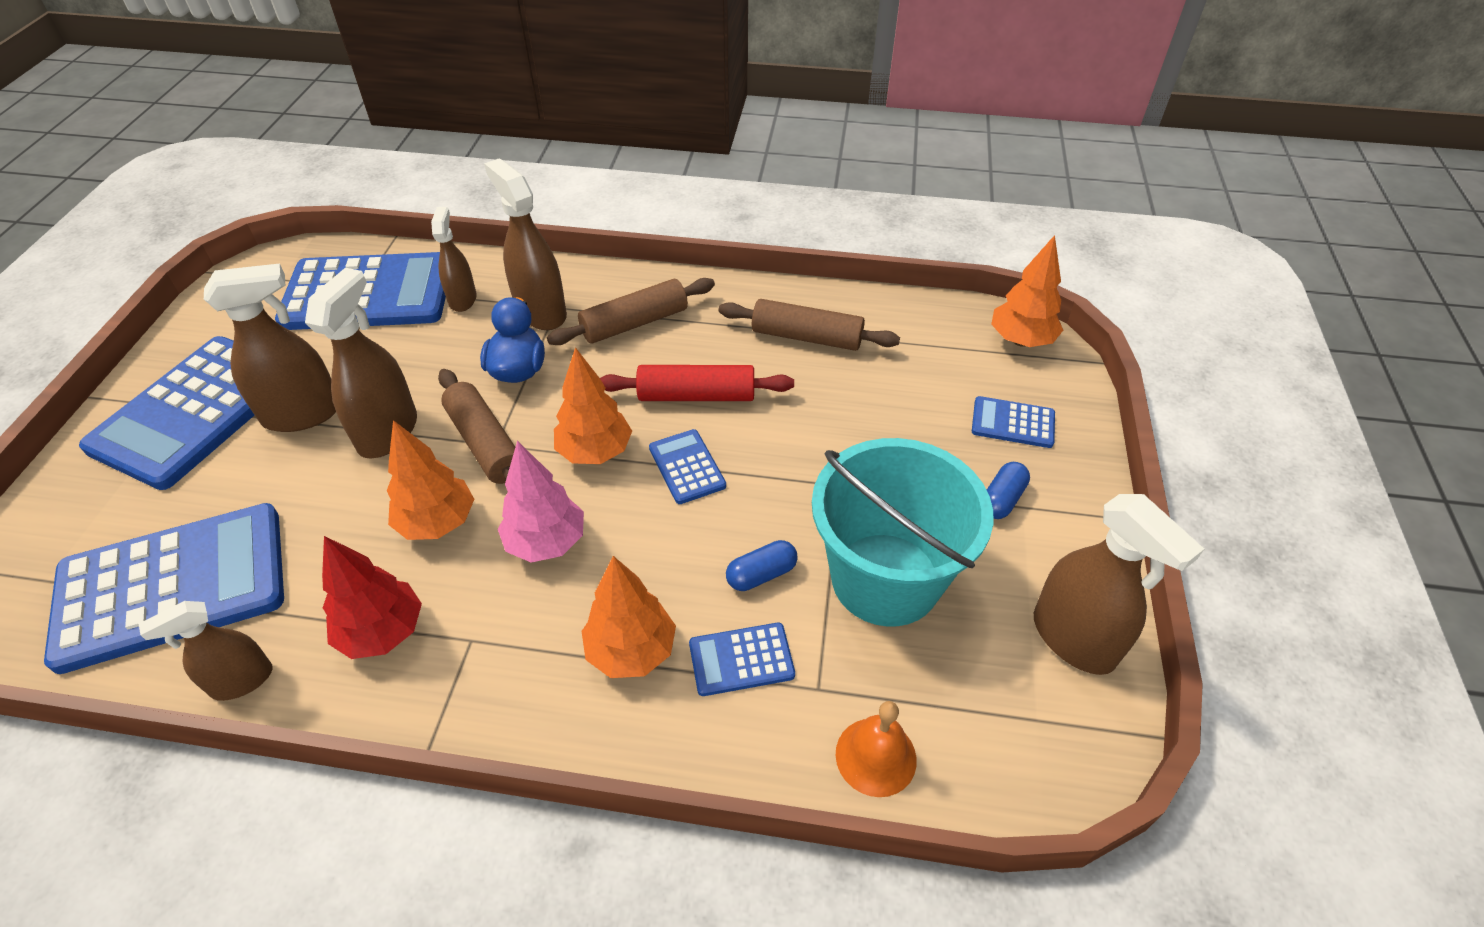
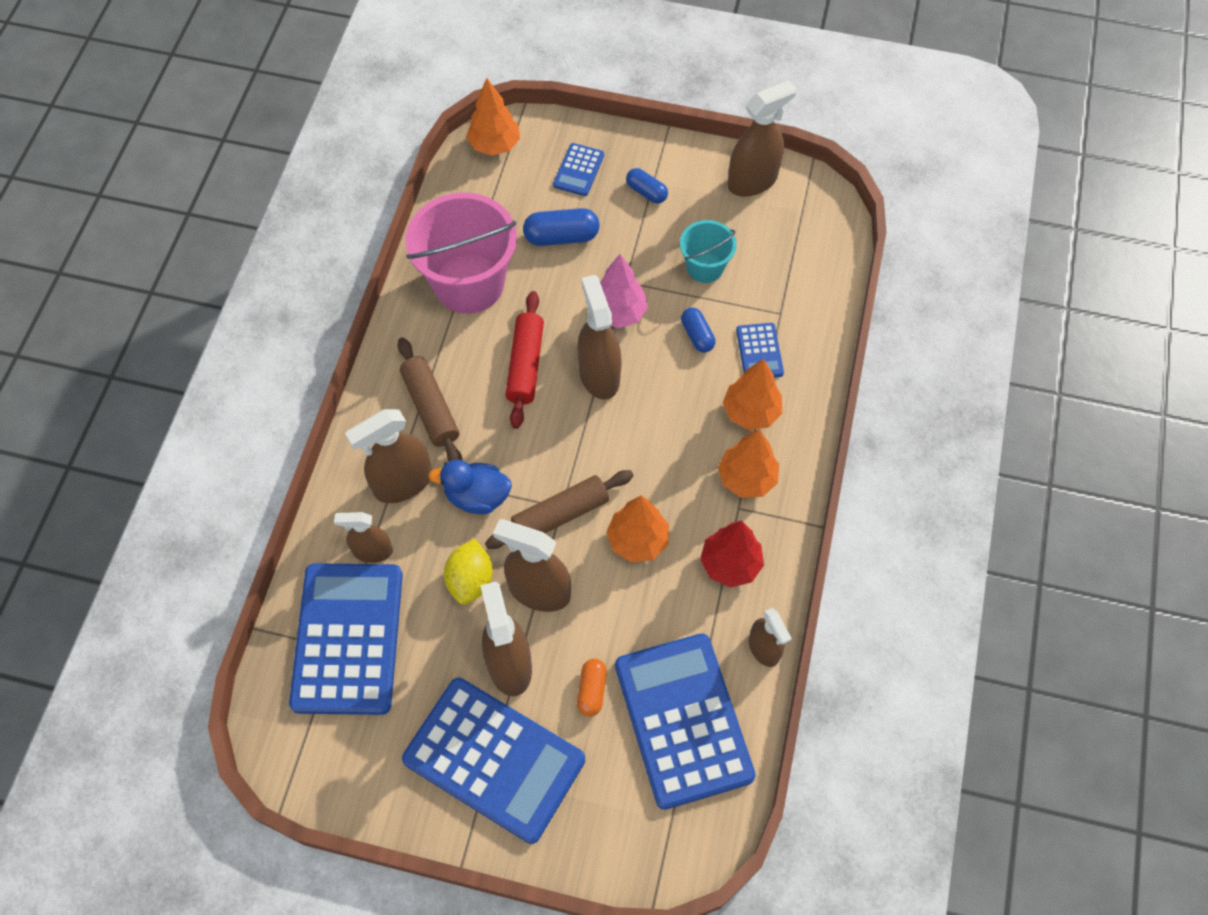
camera: 85 degrees left, 15 degrees up
pink tree [498,441,584,563] -> pink tree moved to [600,254,648,328]
orange tree [554,347,632,464] -> orange tree moved to [718,429,779,498]
blue calculator [649,429,726,504] -> brown spray bottle [577,275,622,400]
brown rolling pin [719,299,900,351] -> pink bucket [405,192,517,314]
turquoise bucket [812,438,993,627] -> turquoise bucket [680,220,737,283], size x0.53
orange bell [836,701,917,797] -> none
none -> yellow lemon [444,539,493,605]
none -> blue capsule [523,208,600,246]
none -> orange capsule [577,659,607,717]

